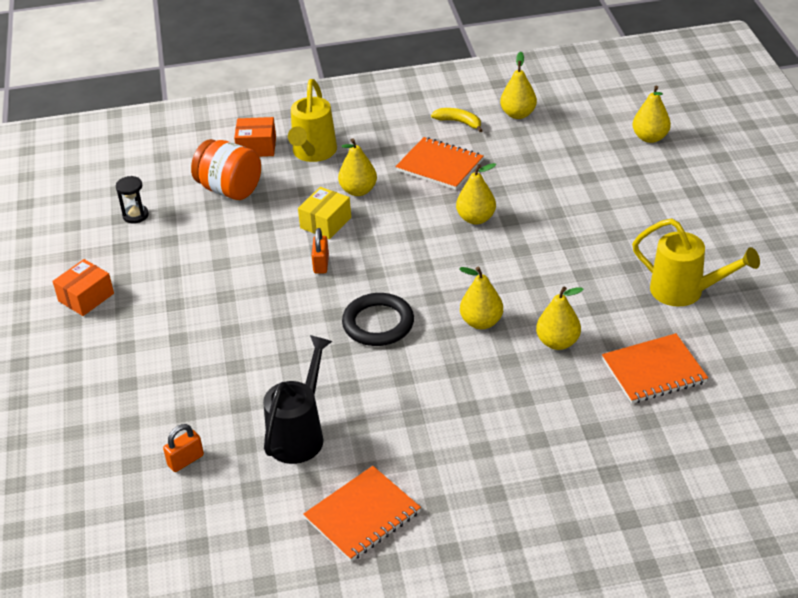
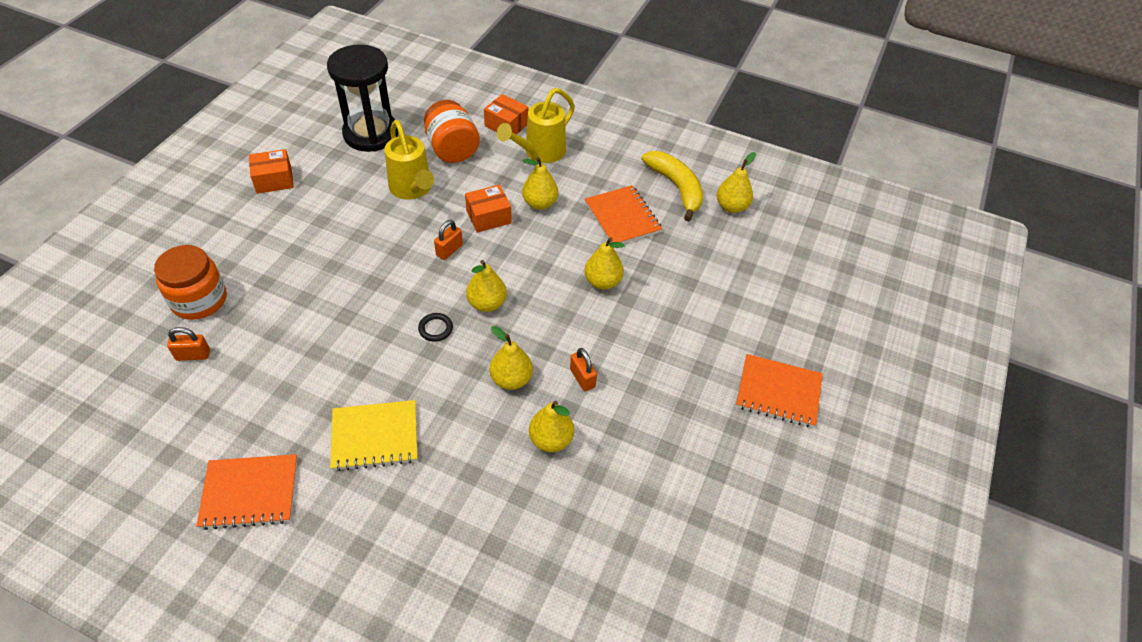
camera: 30 degrees right, 10 degrees up
black hourglass [116,176,149,224] -> black hourglass [327,44,398,152], size x2.44
black watering can [263,335,332,464] -> none
yellow box [298,187,351,239] -> orange box [465,185,512,233]
black ring [342,293,414,346] -> black ring [418,313,453,342], size x0.50
yellow banana [431,108,483,132] -> yellow banana [641,151,703,221], size x1.77
orange notebook [602,333,708,404] -> orange notebook moved to [736,354,823,428]
yellow pear [632,86,671,143] -> yellow pear moved to [466,260,507,312]
yellow watering can [632,218,760,307] -> yellow watering can moved to [385,120,434,200]
none -> orange jar [154,245,227,320]
none -> yellow notebook [330,400,417,471]
none -> orange padlock [570,348,597,391]

